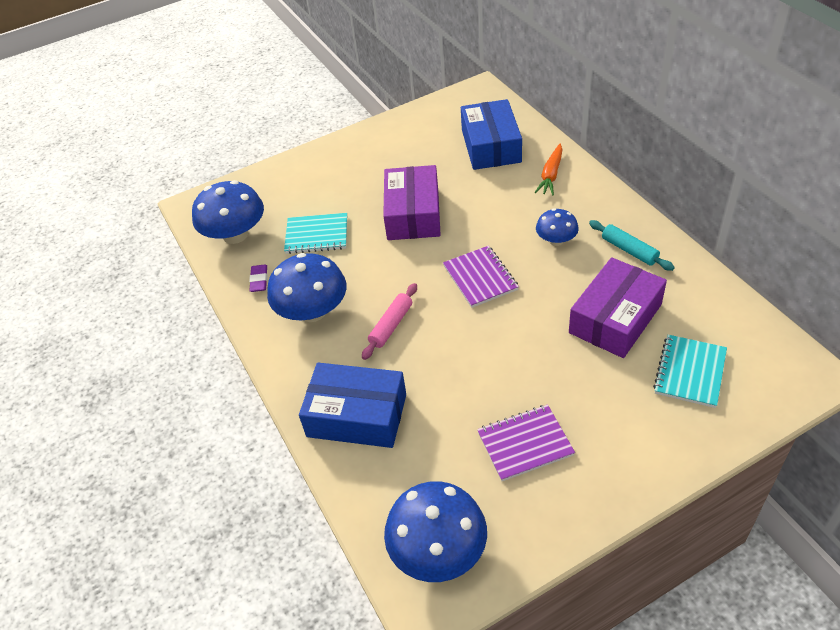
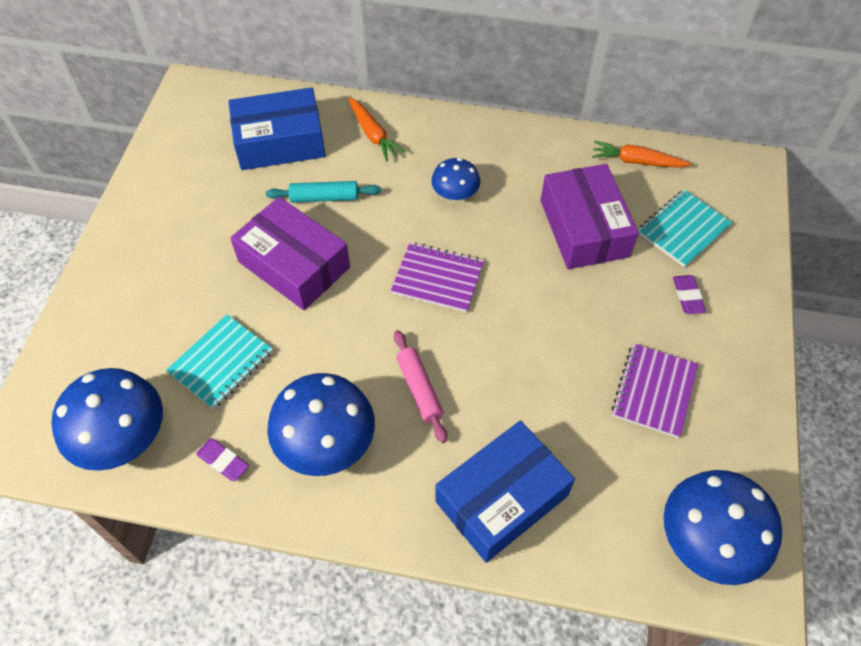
camera: 55 degrees left, 10 degrees up
blue box [461,99,522,170] -> blue box turned 45 degrees counterclockwise [228,87,325,170]
turquoise rolling pin [589,220,675,271] -> turquoise rolling pin moved to [266,181,381,203]
turquoise notebook [653,335,727,408] -> turquoise notebook turned 75 degrees clockwise [638,189,732,268]
none -> orange carrot [592,141,691,168]
none -> purple eraser [673,275,706,314]

